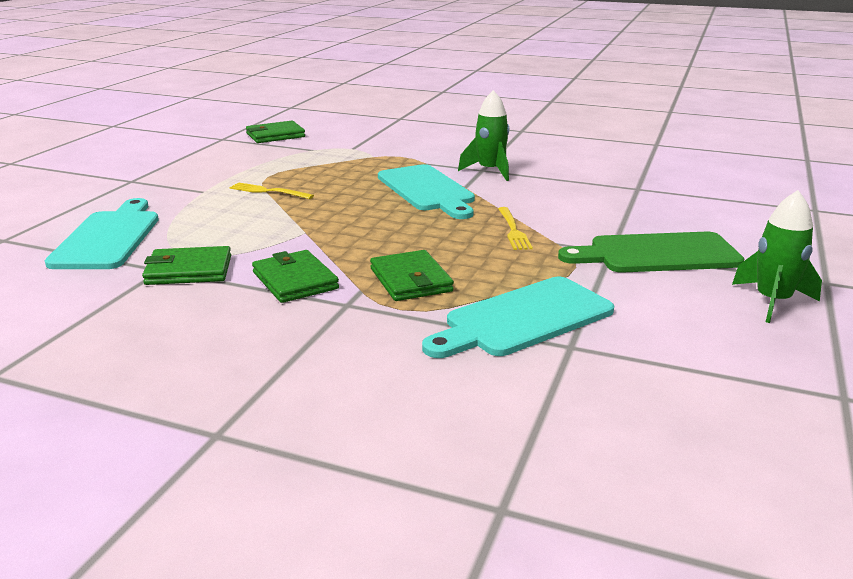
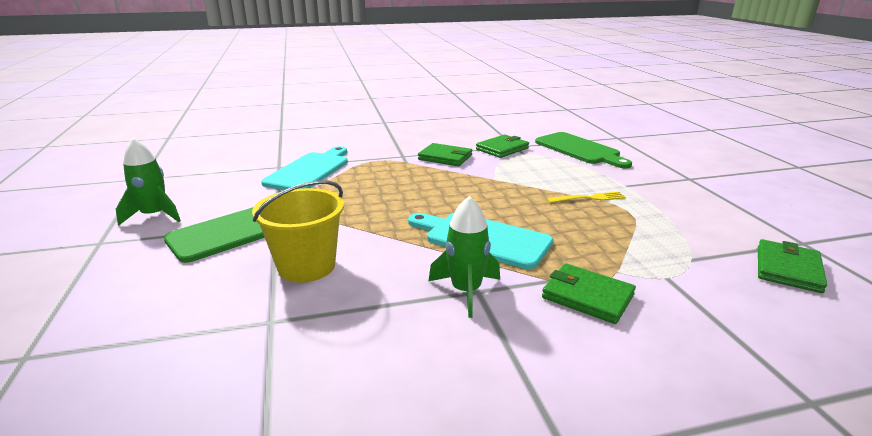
camera: 145 degrees right, 0 degrees up
turquoise cutting board [45,198,159,269] -> green cutting board [535,132,632,168]
green wallet [370,250,454,301] -> green wallet moved to [542,263,636,324]
yellow fork [498,207,533,250] -> none
none -> yellow bucket [252,180,344,283]

